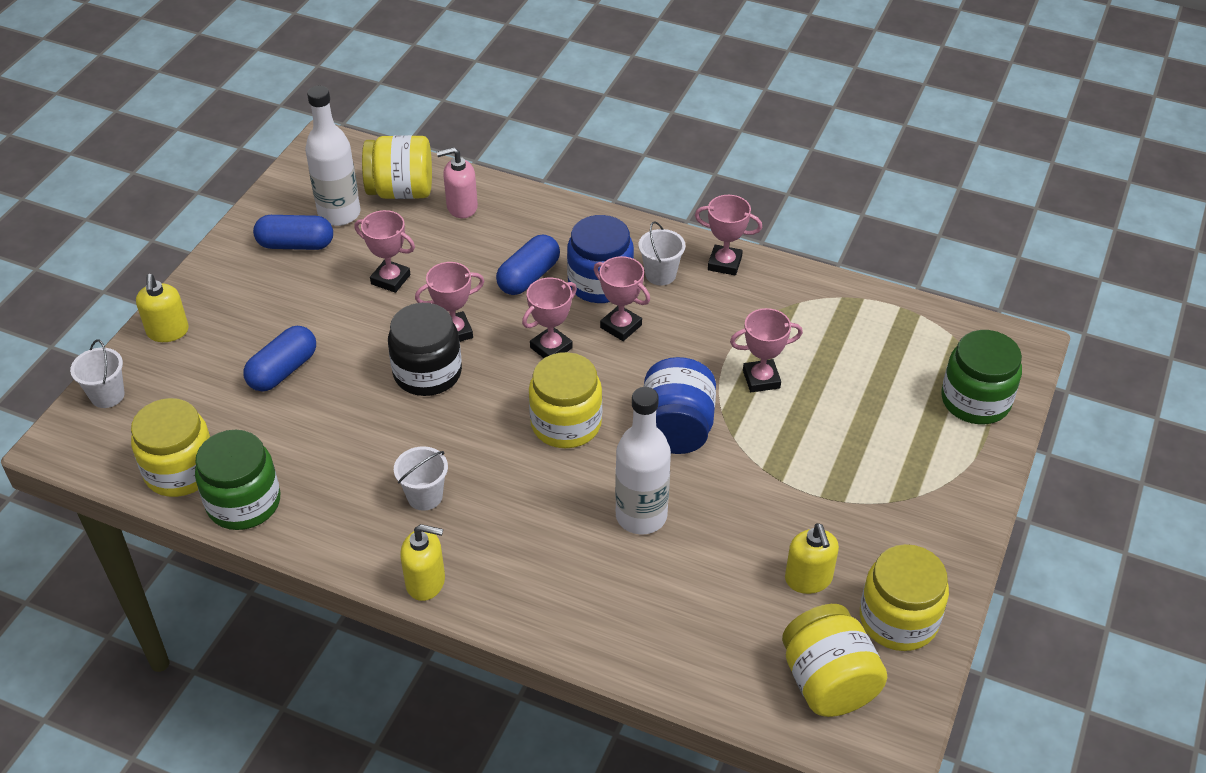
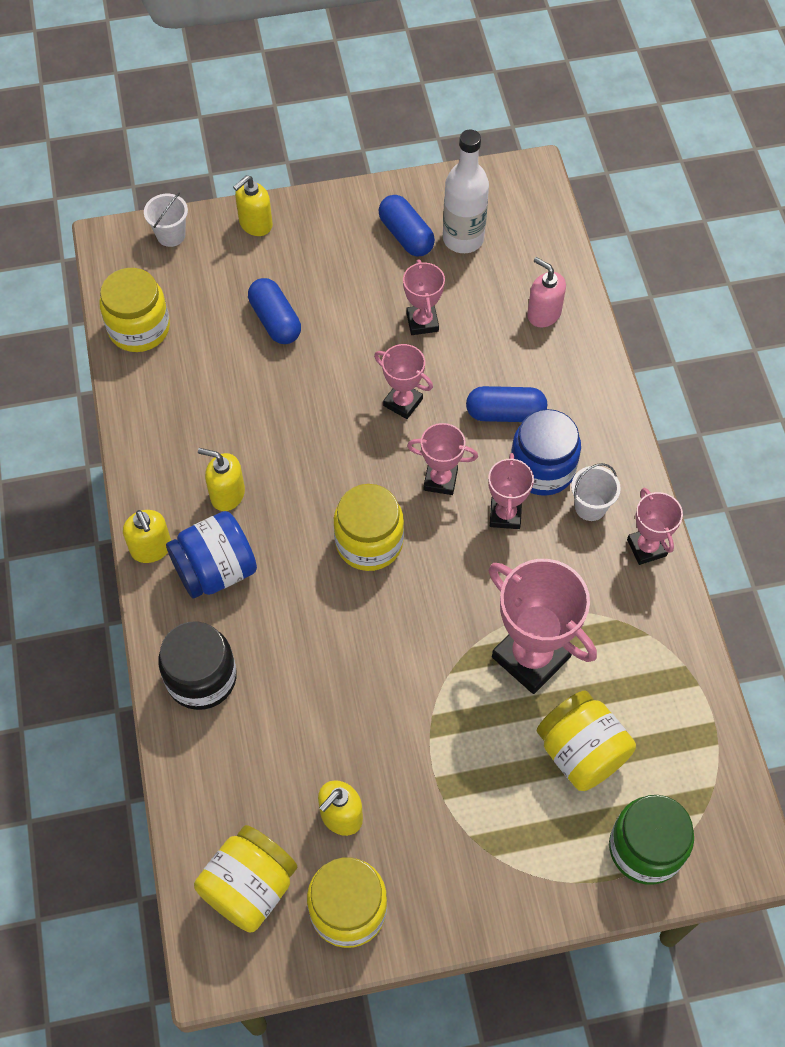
camera: 55 degrees right, 15 degrees up
green jar [195,430,280,530] -> none
blue capsule [243,326,316,391] -> blue capsule turned 60 degrees clockwise [248,278,301,344]
yellow jar [362,135,432,199] -> yellow jar moved to [537,691,636,791]
black jar [388,303,462,396] -> black jar moved to [158,621,237,710]
white bucket [394,447,448,511] -> yellow soap dispenser [198,448,245,511]
white bottle [615,387,671,535] -> none
blue jar [643,357,716,454] -> blue jar moved to [166,511,257,598]
pink trophy [730,308,803,392] -> pink trophy [488,559,597,694], size x1.79

